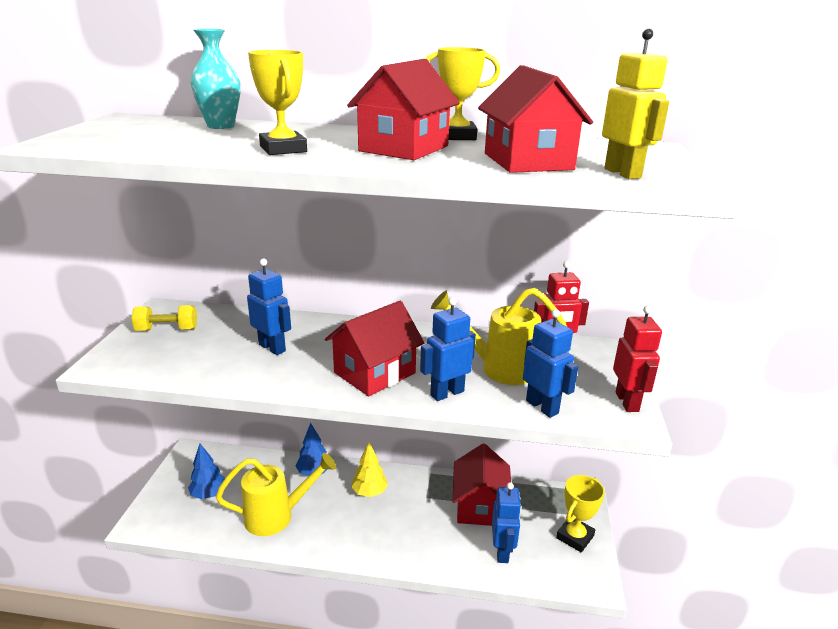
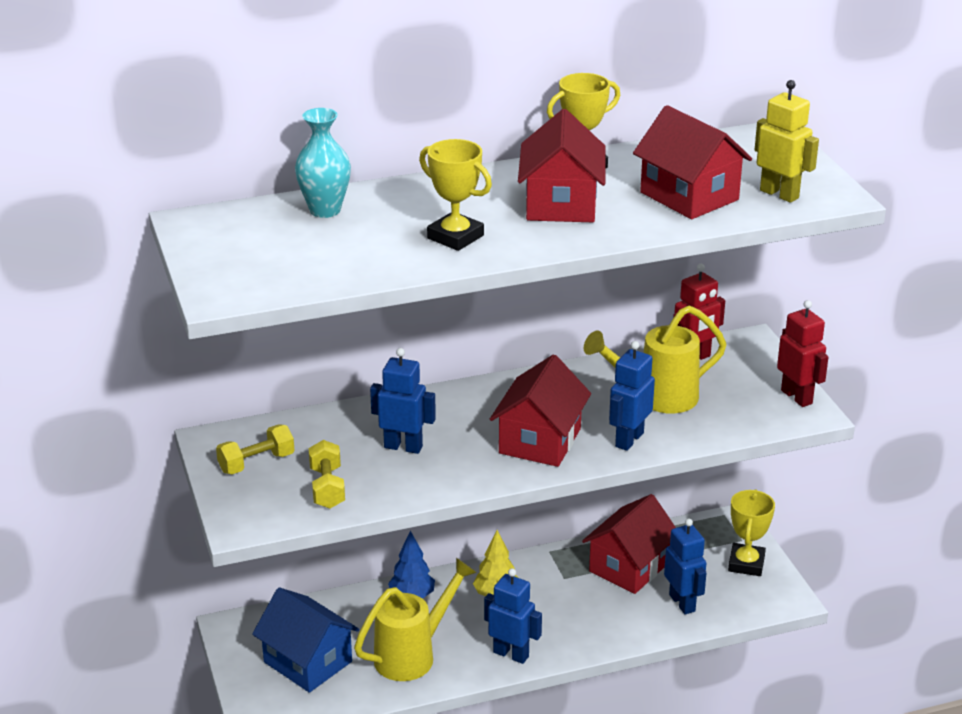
camera: 25 degrees left, 5 degrees up
blue tree [188,444,225,499] -> blue house [252,587,359,693]
red house [453,444,511,526] -> red house turned 60 degrees clockwise [582,494,676,594]
blue robot [523,309,578,418] -> blue robot moved to [484,568,542,664]
none -> yellow dumbbell [309,440,345,509]

